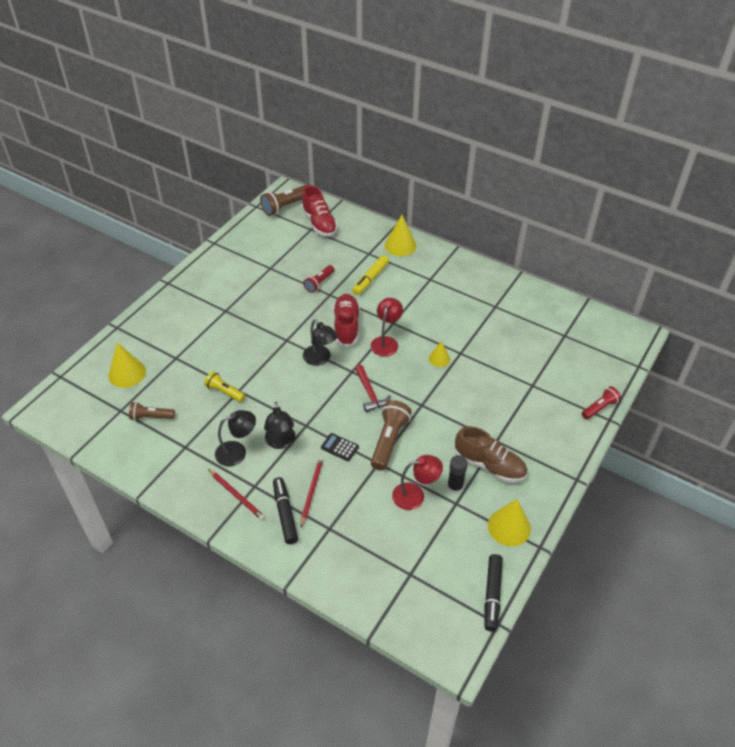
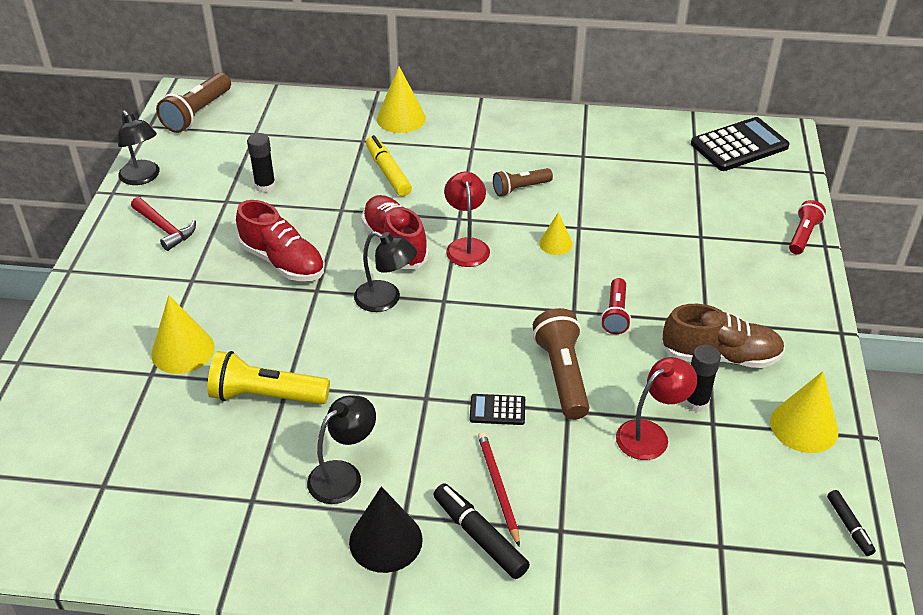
camera: 25 degrees left, 5 degrees down
yellow cone [108,343,146,388] -> yellow cone moved to [151,295,215,374]
brown flashlight [129,402,175,421] -> brown flashlight moved to [493,168,553,196]
yellow flashlight [204,371,245,402] -> yellow flashlight [207,351,330,405], size x1.59
red pencil [208,469,265,520] -> black cone [349,486,423,573]
black lamp [264,402,295,449] -> black lamp moved to [118,110,160,185]
red shoe [301,185,338,237] -> red shoe moved to [236,200,325,281]
red flashlight [303,265,334,293] -> red flashlight moved to [601,278,631,334]
yellow marker [352,255,389,295] -> yellow marker turned 150 degrees clockwise [366,135,412,196]
red hammer [355,365,391,412] -> red hammer moved to [131,197,196,251]
black marker [484,554,503,631] -> black marker [827,490,876,556], size x0.59
none -> black glue stick [247,133,276,193]
none -> black calculator [691,117,789,171]

